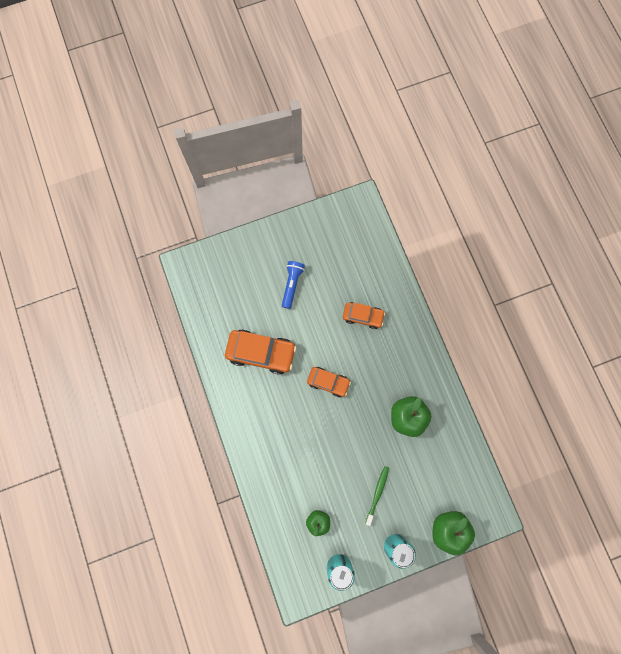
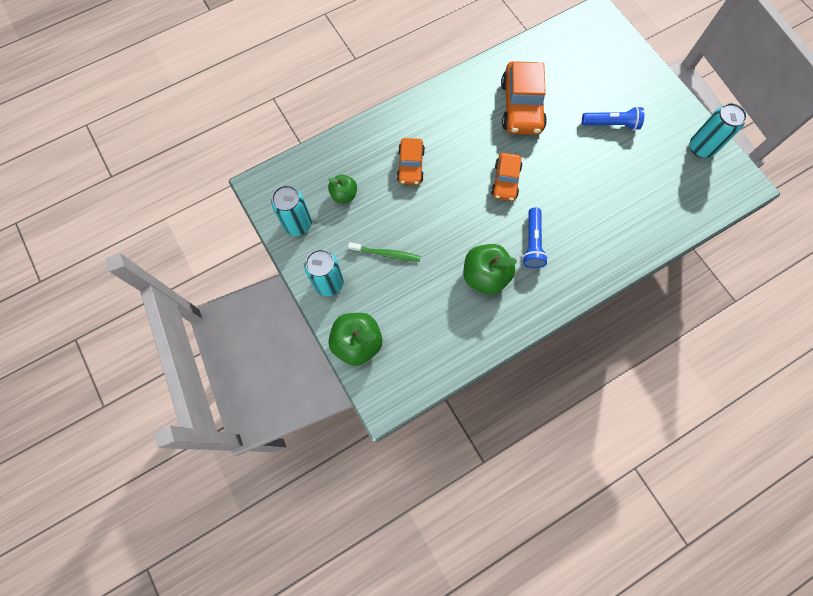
camera: 80 degrees right, 5 degrees down
orange car [343,302,385,329] -> orange car moved to [397,138,425,185]
none -> blue flashlight [522,207,548,268]
none -> turquoise can [690,103,747,158]

